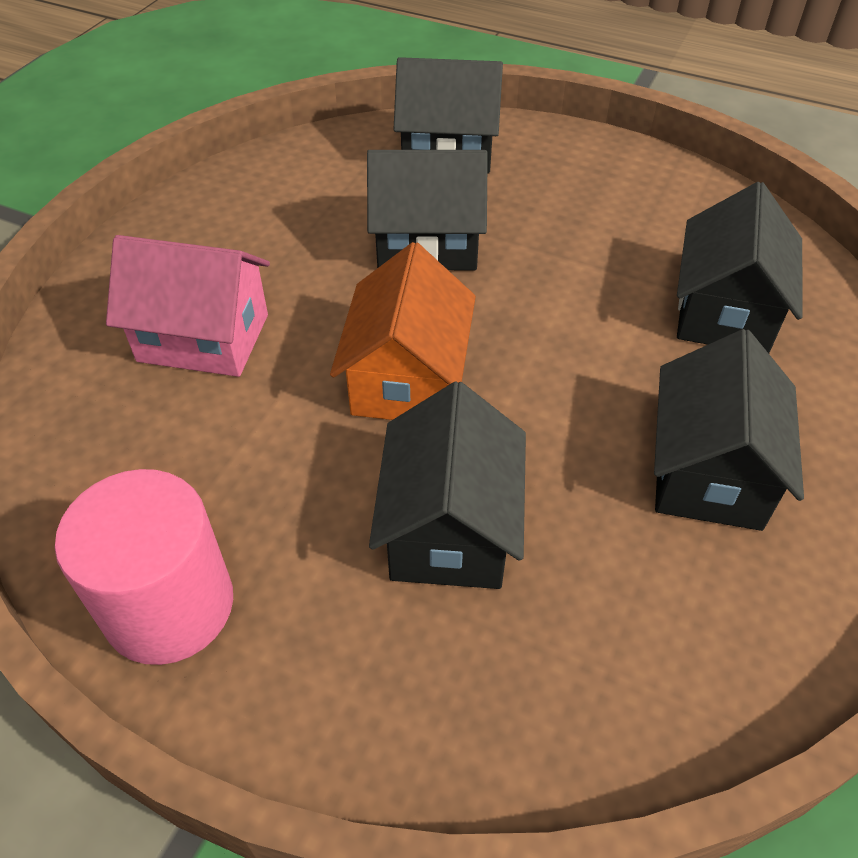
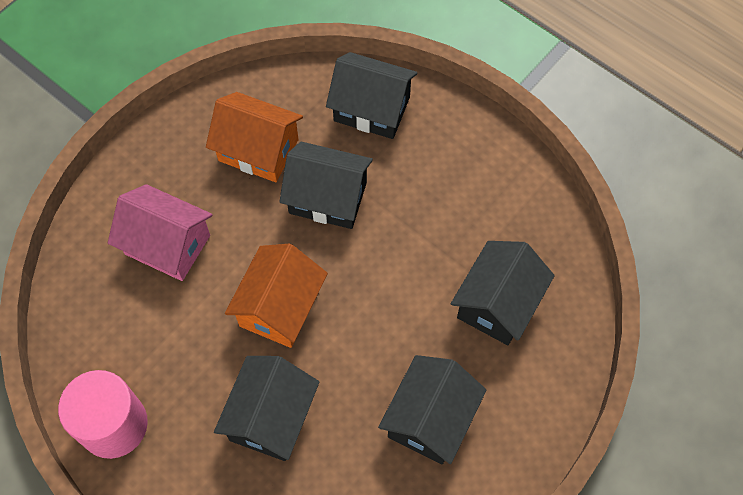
camera: 15 degrees right, 15 degrees up
none -> orange house [206,92,303,182]

